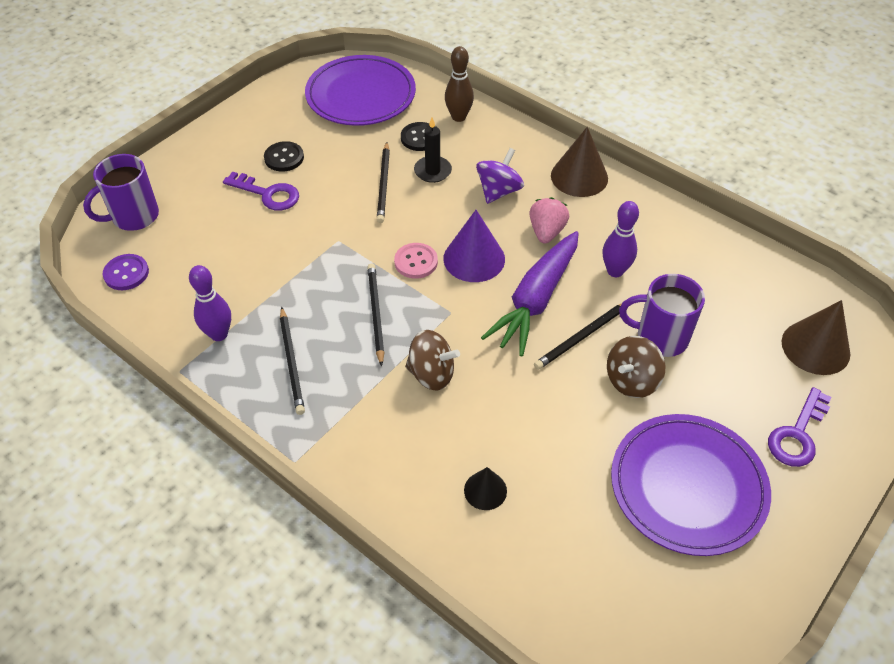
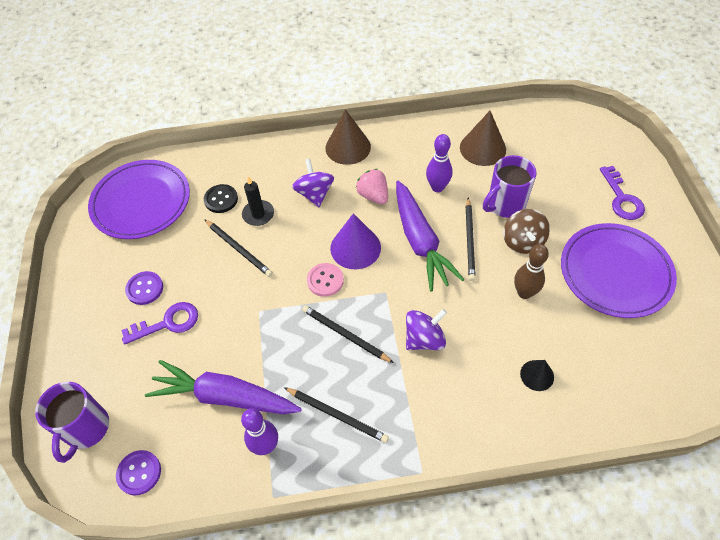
camera: 45 degrees left, 5 degrees up
black button [264,141,304,171] -> purple button [125,271,163,305]
brown spinning top [405,330,460,391] -> purple spinning top [406,309,447,350]
brown bowling pin [445,46,474,122] -> brown bowling pin moved to [514,244,549,299]
brown cone [782,300,850,375] -> brown cone moved to [460,111,506,166]
none -> purple carrot [145,360,302,414]

